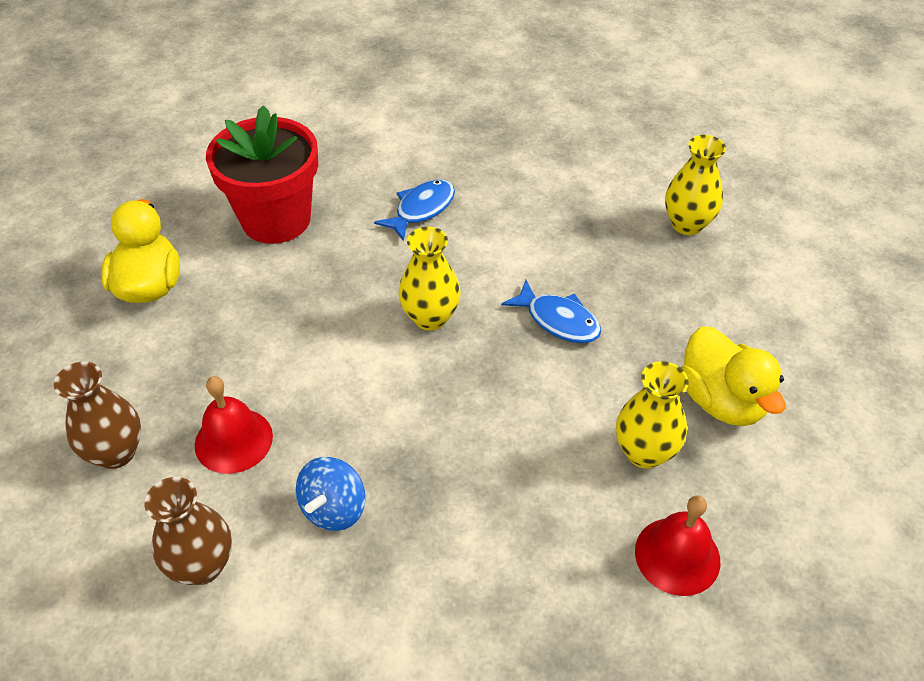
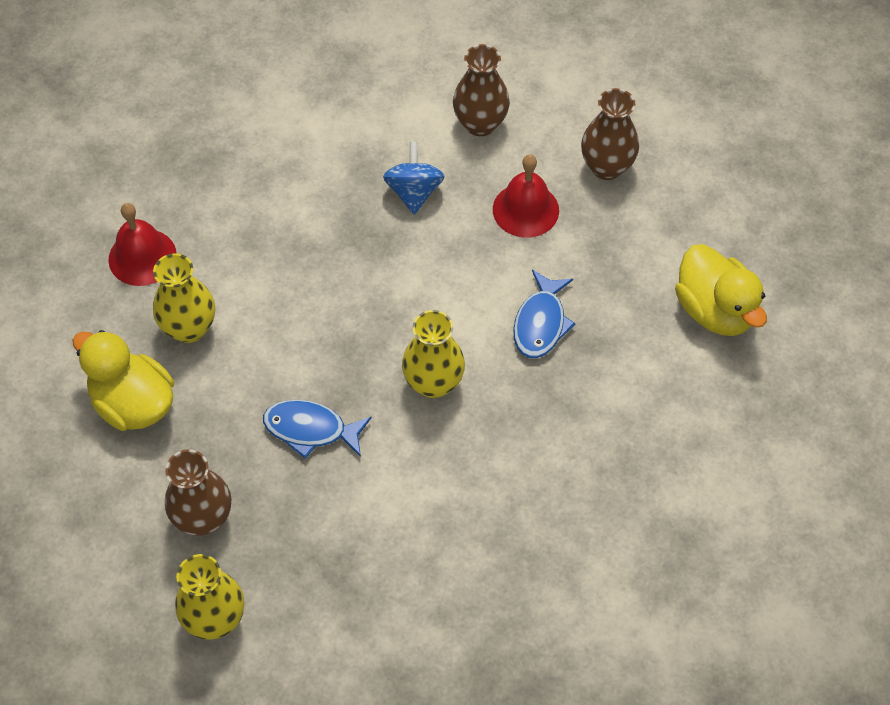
camera: 155 degrees right, 10 degrees up
red flower pot [206,105,318,244] -> none
blue fish [374,180,455,241] -> blue fish moved to [513,270,576,358]
none -> brown vase [165,450,232,536]

